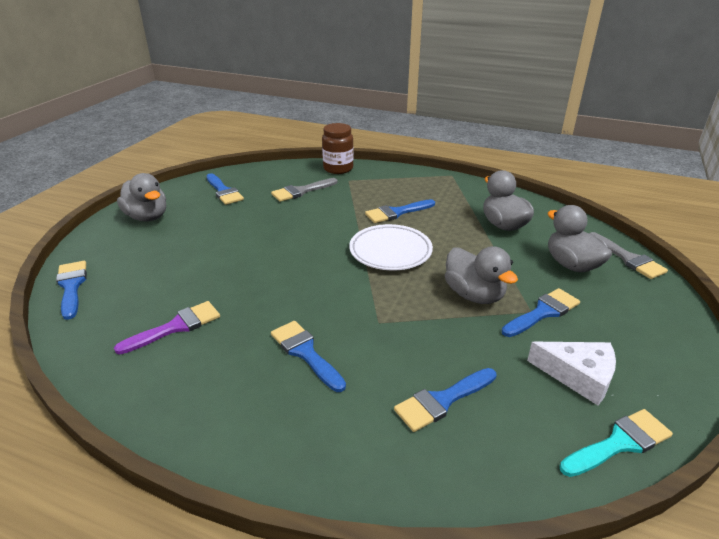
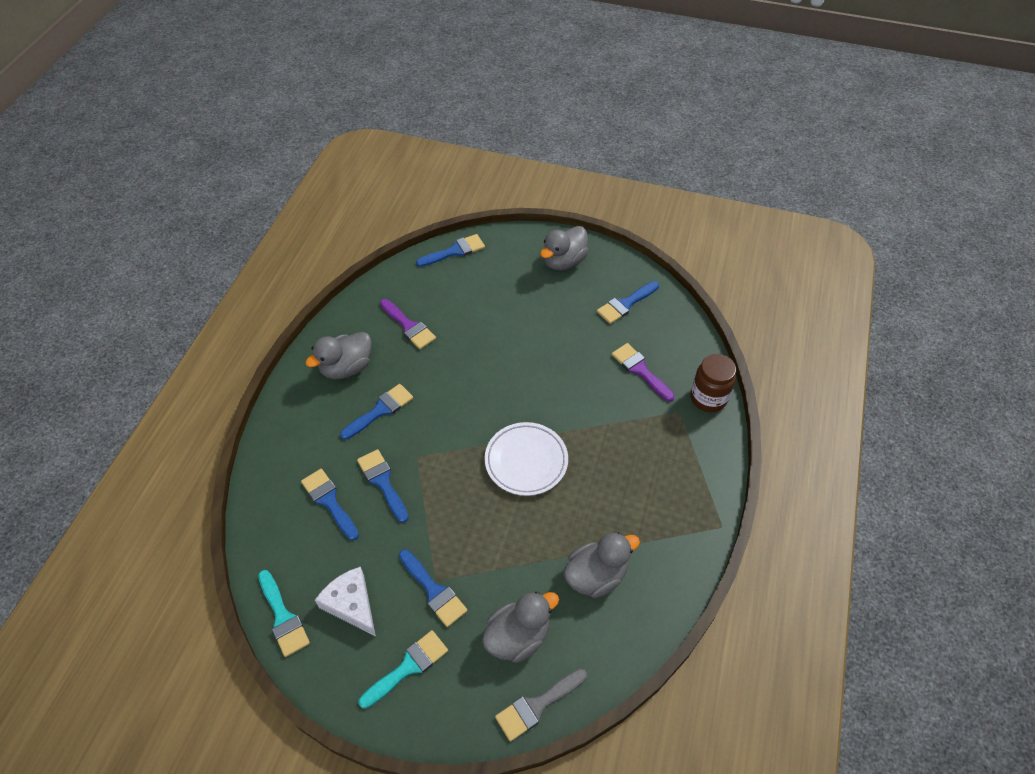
camera: 85 degrees right, 20 degrees up
grey brush [271,178,338,202] -> purple brush [612,343,675,401]
blue brush [365,199,435,223] -> blue brush moved to [357,449,409,523]
grey duck [445,246,518,304] -> grey duck moved to [305,332,371,379]
white cheese [527,342,616,405] -> white cheese turned 120 degrees clockwise [315,567,376,636]
none -> turquoise brush [358,630,448,709]

